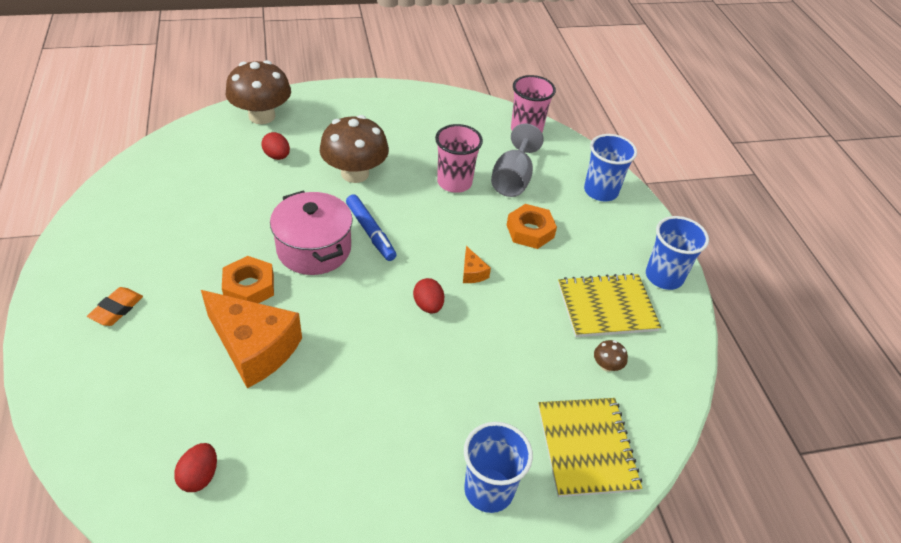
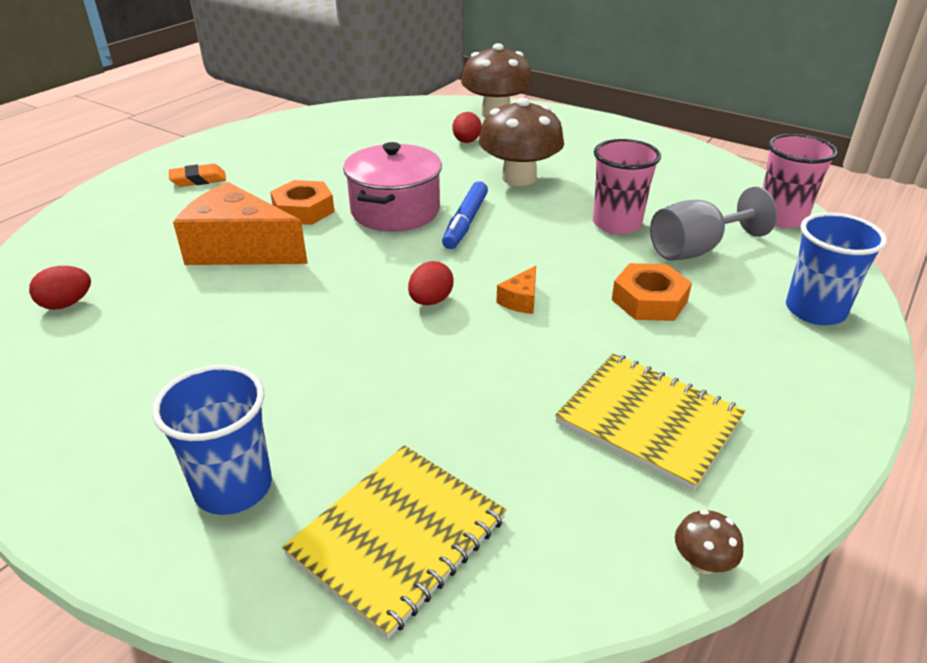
camera: 50 degrees right, 10 degrees down
orange cheese [201,290,302,388] -> orange cheese turned 120 degrees clockwise [173,182,308,265]
brown mushroom [594,340,628,372] -> brown mushroom moved to [675,509,743,574]
blue cup [646,216,709,290] -> none

